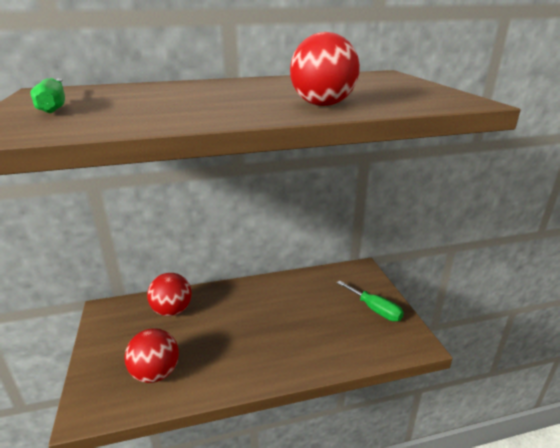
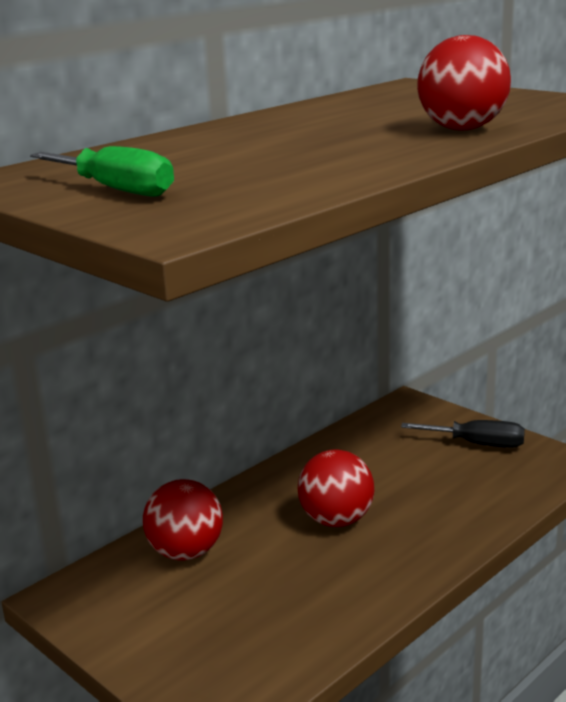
camera: 30 degrees left, 5 degrees down
red ball [125,328,179,383] -> red ball moved to [298,449,374,527]
green screwdriver [337,281,404,321] -> black screwdriver [401,420,525,448]

